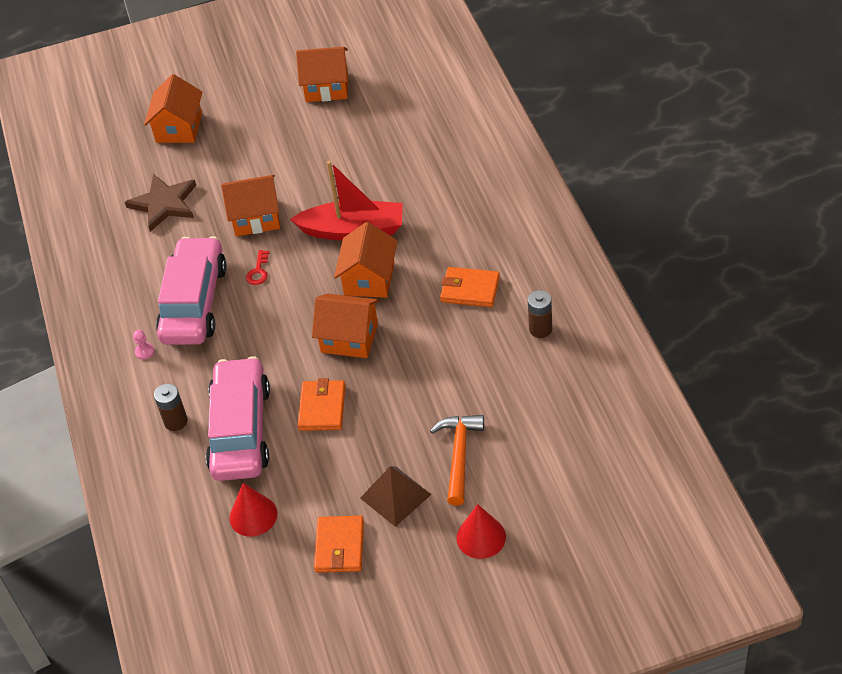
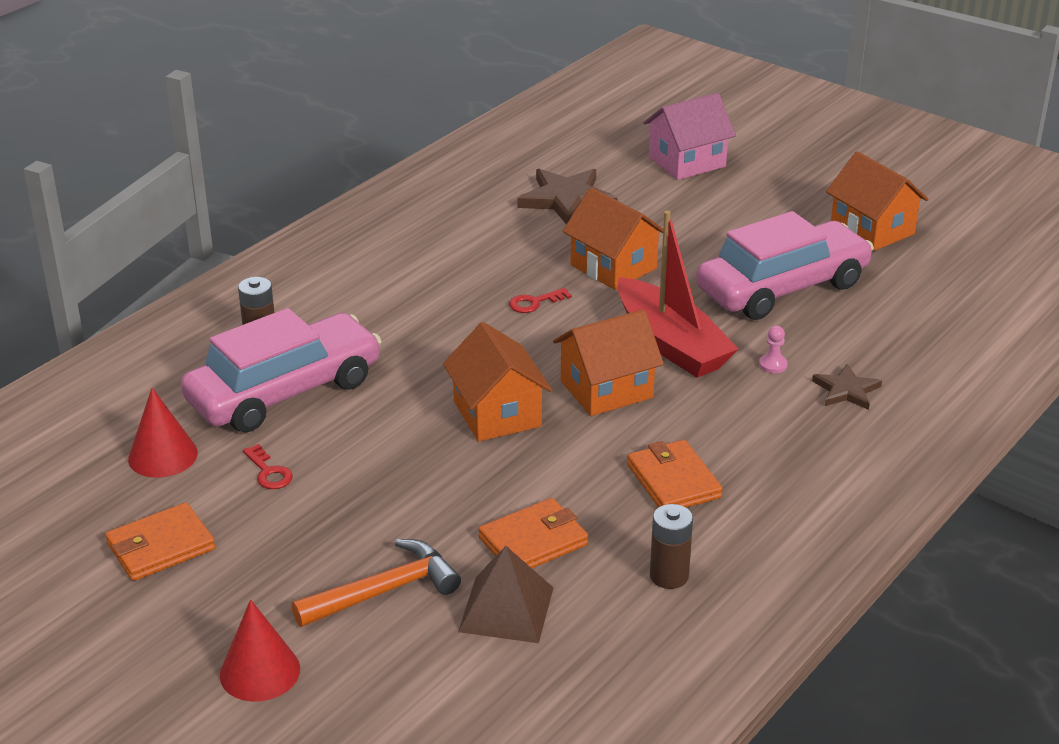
camera: 50 degrees right, 15 degrees down
pink pawn [133,330,154,360] -> pink pawn moved to [759,326,788,373]
orange house [144,74,202,143] -> pink house [643,93,736,180]
pink car [156,236,227,345] -> pink car moved to [696,211,874,320]
orange wallet [298,378,345,431] -> orange wallet moved to [478,498,588,568]
brown pyramid [360,466,432,527] -> brown pyramid moved to [458,546,554,643]
none -> red key [243,444,293,489]
none -> brown star [812,364,882,410]

